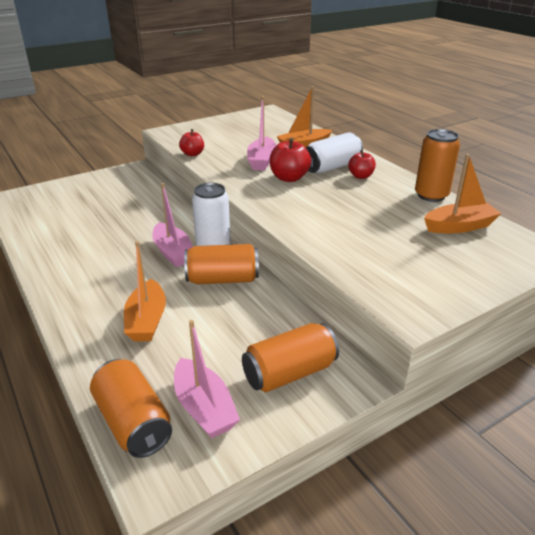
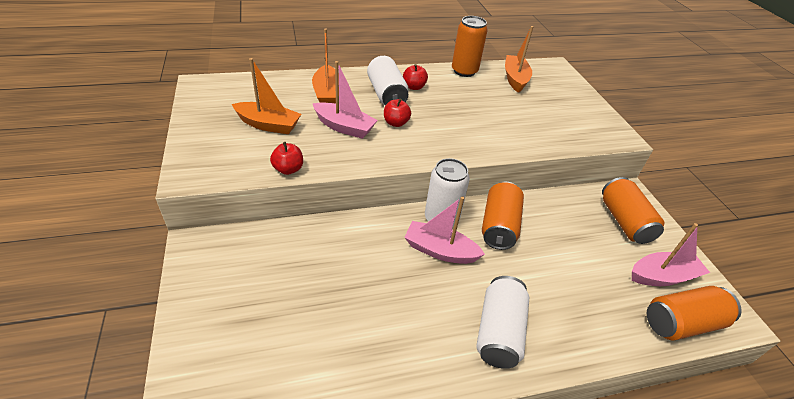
camera: 75 degrees left, 10 degrees up
orange boat [124,241,166,342] -> orange boat moved to [232,58,301,134]
pink boat [152,183,193,267] -> pink boat turned 150 degrees counterclockwise [404,196,485,264]
red apple [270,138,311,182] -> red apple [384,98,411,127], size x0.65
none -> white can [476,276,529,369]

